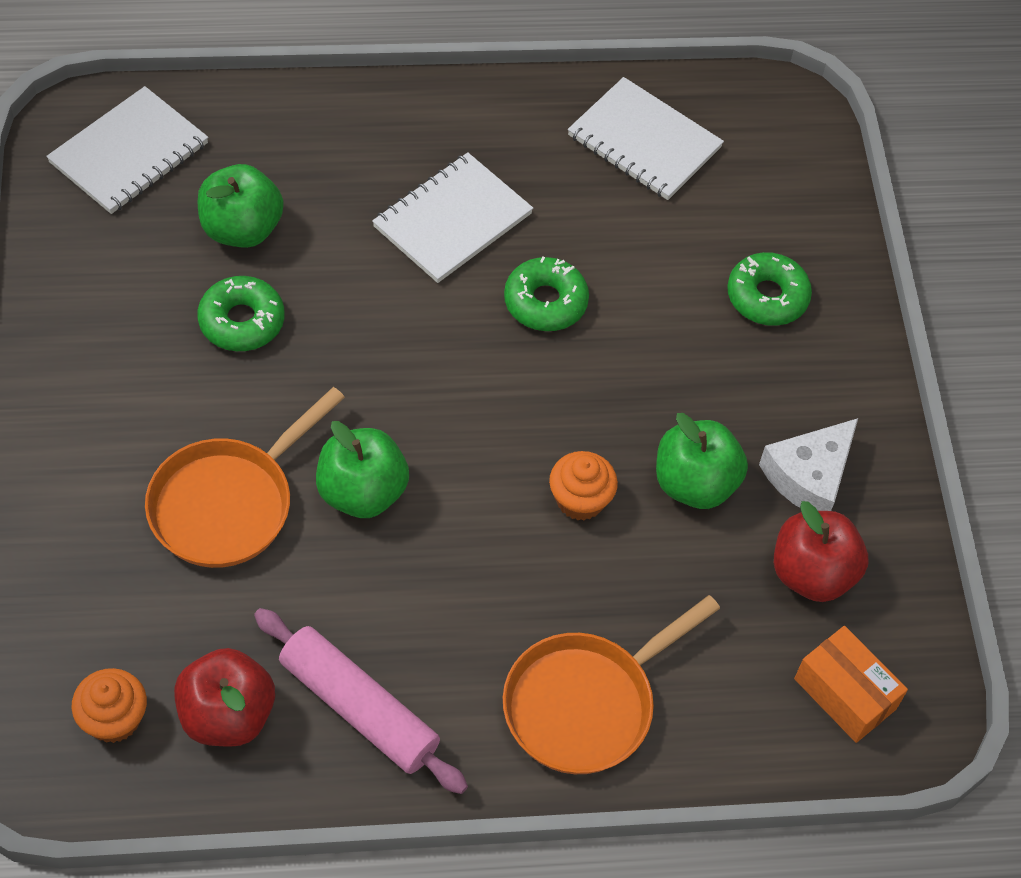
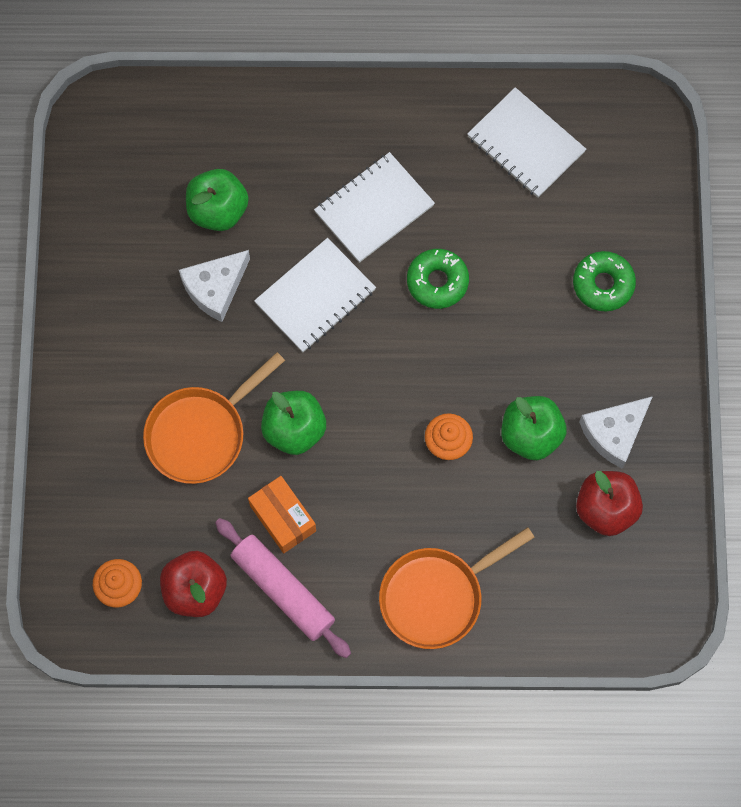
camera: 10 degrees right, 15 degrees up
white notebook [46,86,208,214] -> white notebook moved to [254,238,376,352]
green donut [197,276,284,351] -> white cheese [179,250,250,322]
orange box [794,626,908,743] -> orange box moved to [248,476,316,553]

